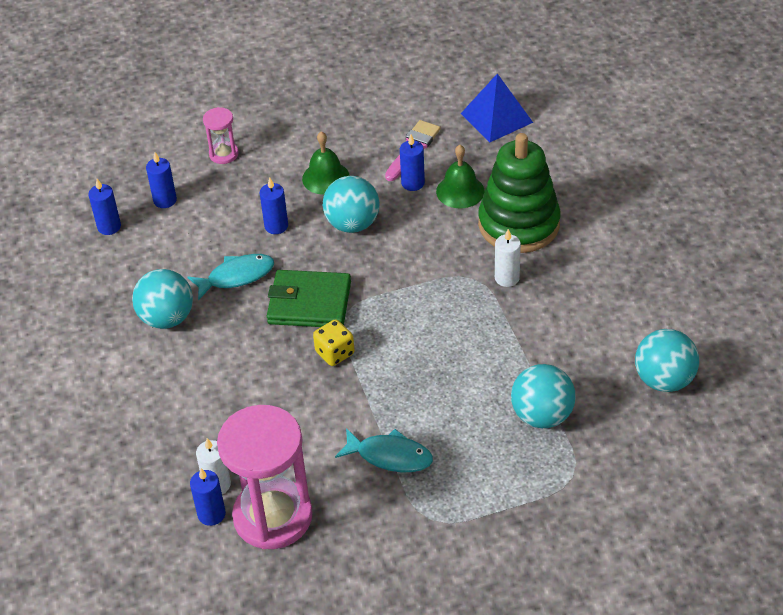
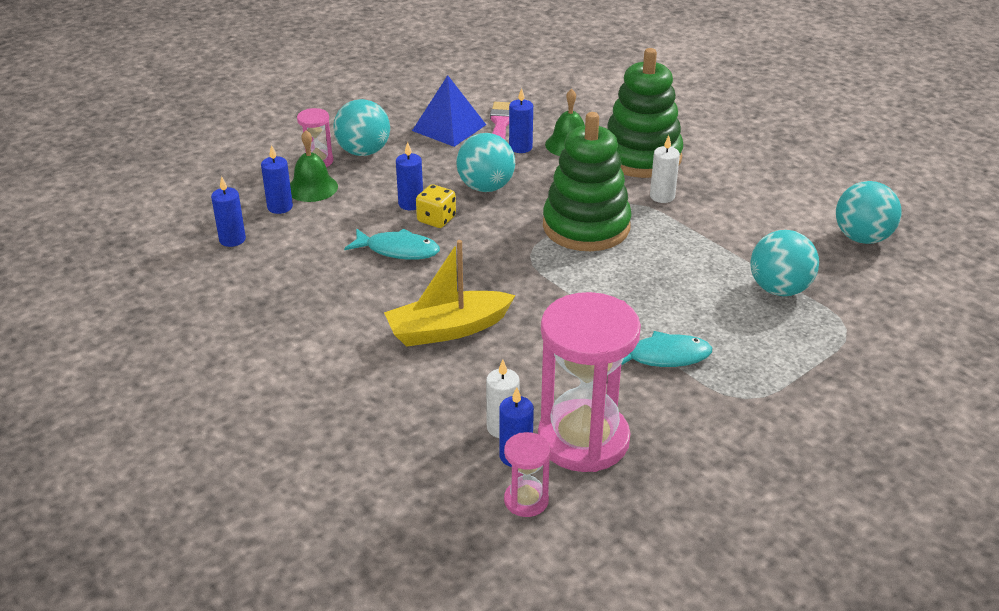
camera: 25 degrees left, 10 degrees down
turquoise ball [132,269,193,329] -> turquoise ball moved to [333,99,390,156]
turquoise fish [187,254,274,300] -> turquoise fish turned 60 degrees clockwise [344,228,440,260]
green wallet [267,270,351,327] -> none
green bell [302,131,350,195] -> green bell moved to [290,130,338,202]
yellow dice [313,319,355,366] -> yellow dice moved to [416,184,456,228]
blue pyramid [461,74,533,142] -> blue pyramid moved to [412,75,486,147]
none -> yellow boat [384,240,516,347]
none -> pink hourglass [504,432,551,517]
none -> green stacking toy [543,112,632,251]

